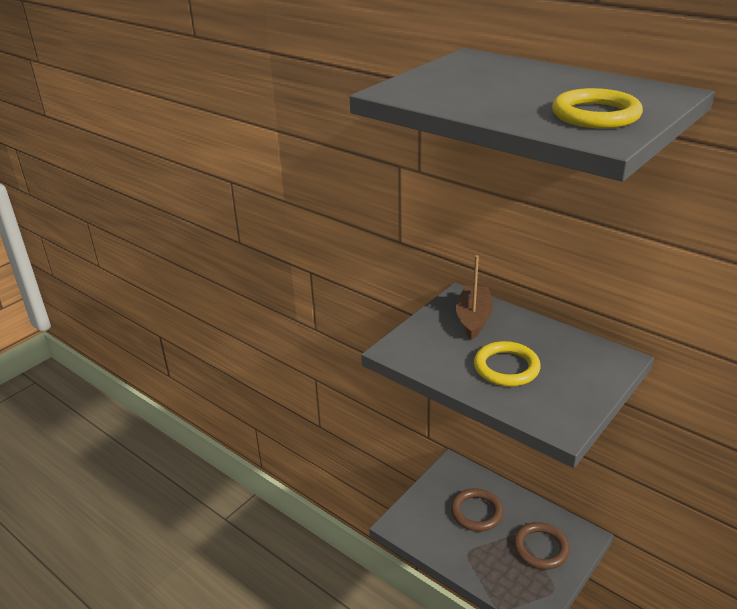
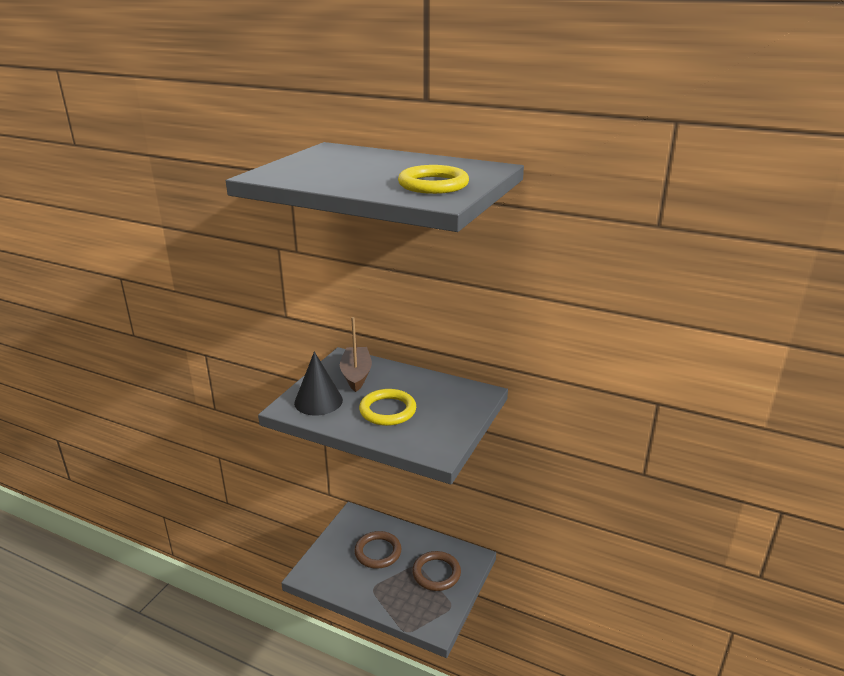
camera: 15 degrees left, 5 degrees down
none -> black cone [294,351,343,415]

